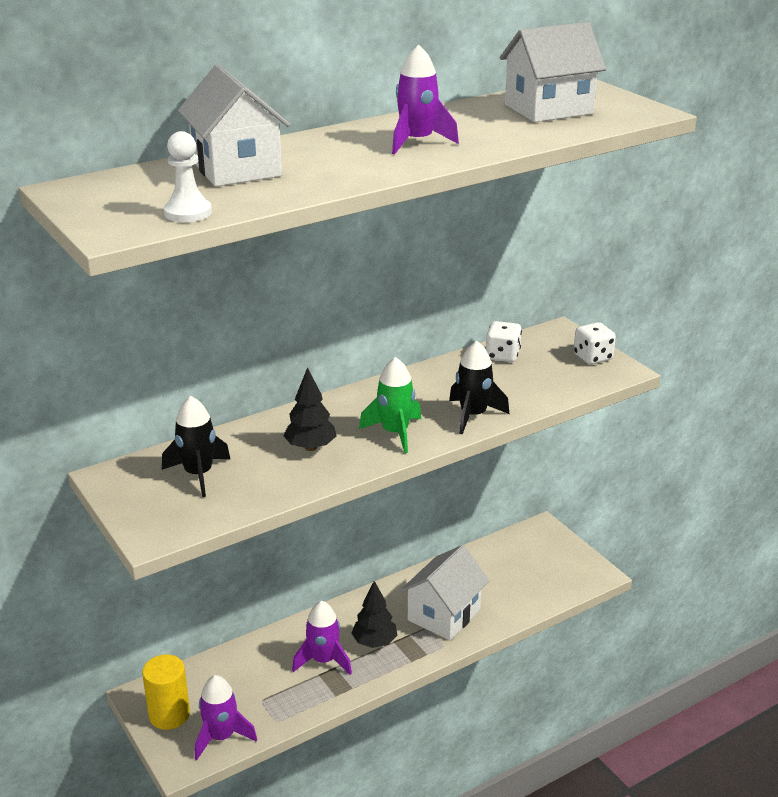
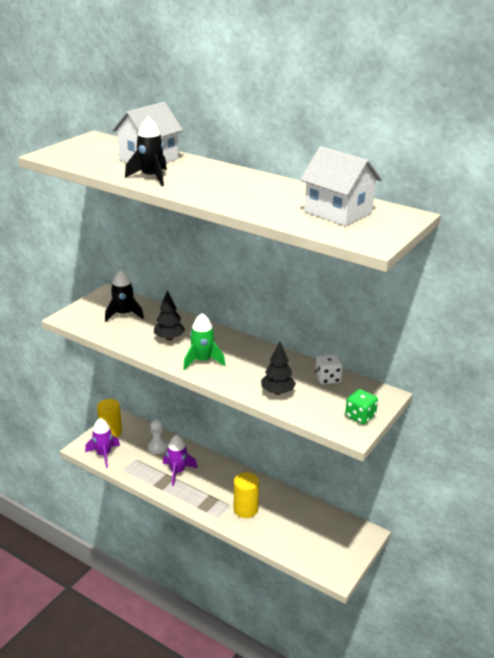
camera: 65 degrees right, 0 degrees up
white pawn [164,131,212,222] -> white pawn moved to [148,420,167,454]
black tree [351,581,397,648] -> black tree moved to [261,342,296,395]
purple rocket [392,44,459,154] -> none
white house [400,545,490,640] -> yellow cylinder [234,472,259,518]
black rocket [449,341,509,434] -> black rocket moved to [125,117,167,186]
white dice [574,322,616,364] -> green dice [345,389,378,424]

